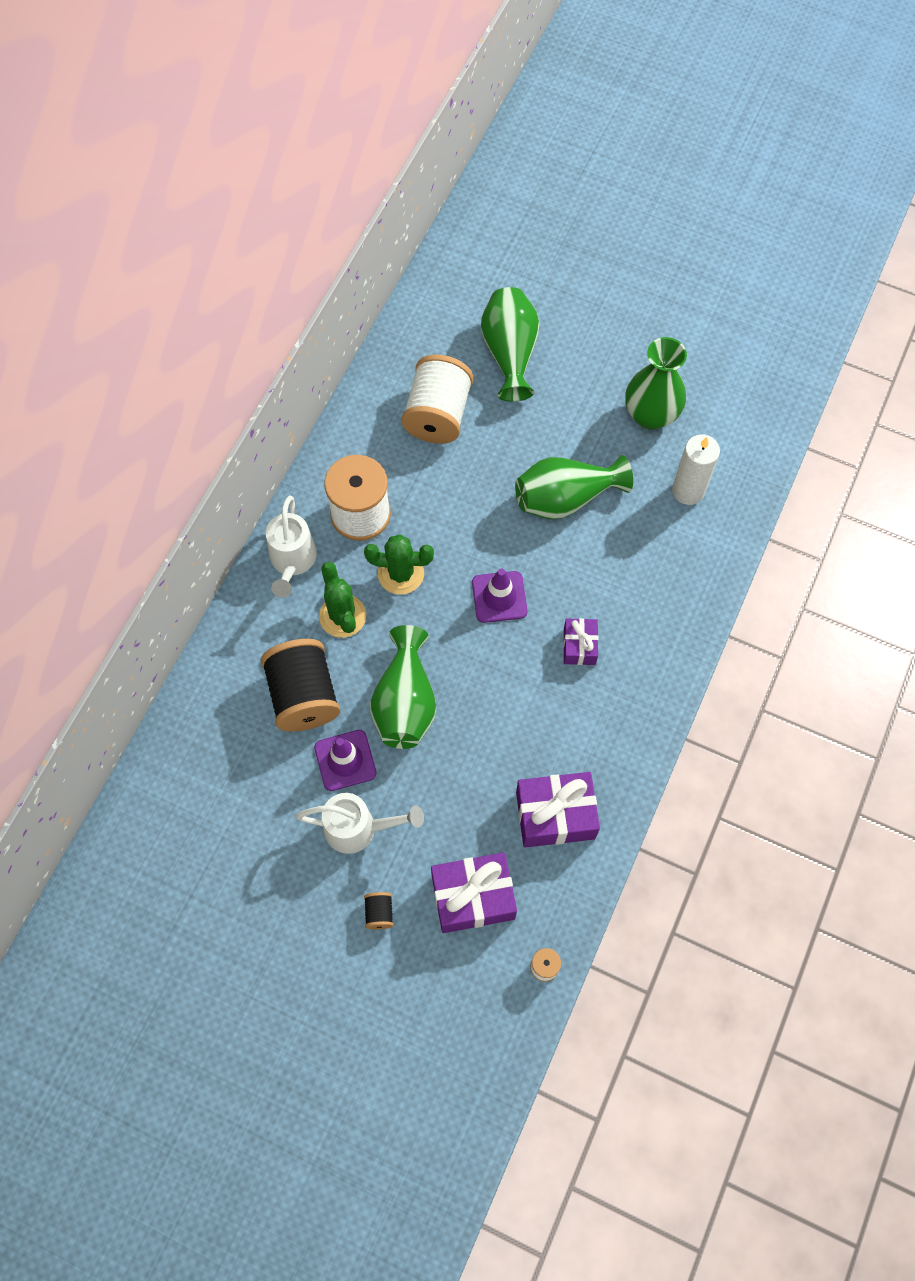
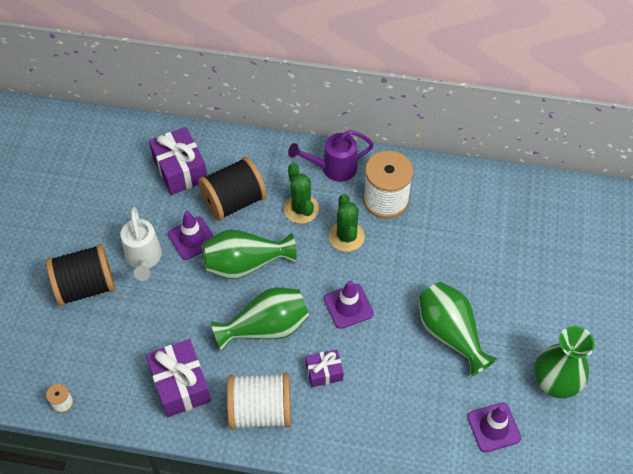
camera: 75 degrees right, 10 degrees down
white watering can [266,496,317,598] -> purple watering can [288,130,374,182]
green cactus [319,562,366,638] -> green cactus turned 75 degrees counterclockwise [284,163,319,224]
black spool [364,892,394,929] -> black spool [46,244,115,306], size x2.41
white spool [401,354,473,444] -> white spool moved to [227,373,291,430]
purple gift [431,852,517,933] -> purple gift moved to [149,127,207,195]
green vase [481,287,540,402] -> green vase moved to [211,287,309,351]
white candle [672,435,720,505] -> purple traffic cone [467,403,521,452]

